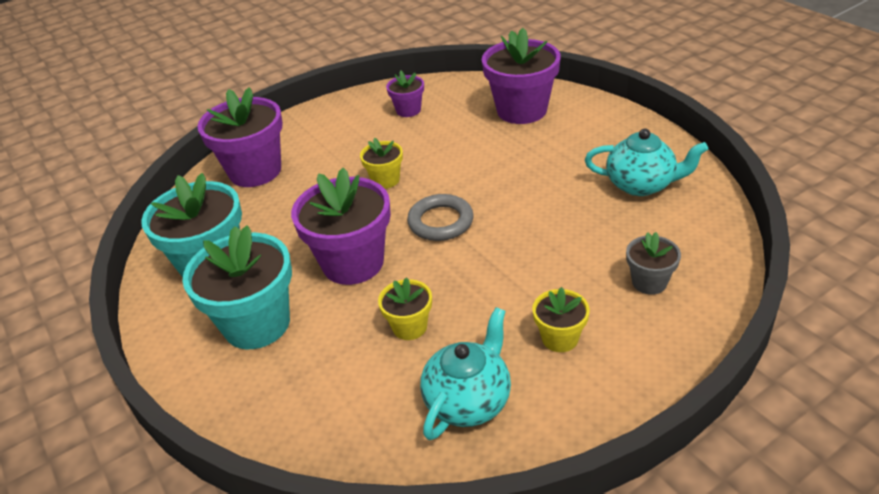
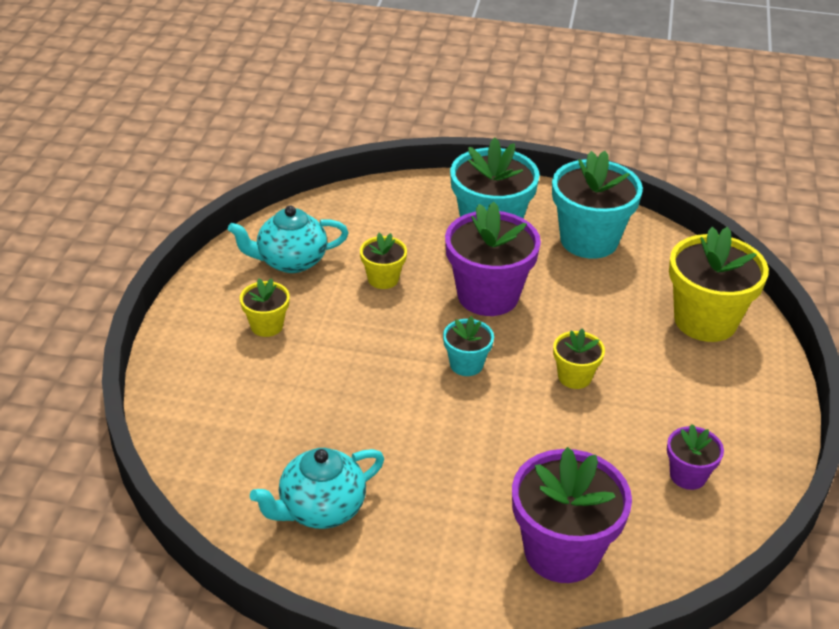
camera: 130 degrees right, 0 degrees up
purple flower pot [197,87,283,187] -> yellow flower pot [669,227,769,342]
grey ring [407,194,474,241] -> turquoise flower pot [443,316,494,376]
turquoise teapot [420,307,511,440] -> turquoise teapot turned 90 degrees clockwise [228,205,349,273]
grey flower pot [626,232,681,295] -> none

